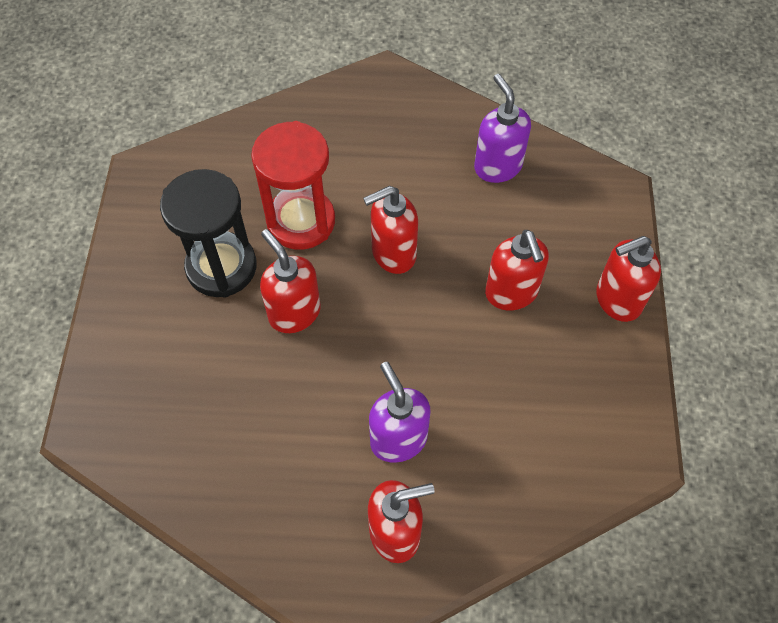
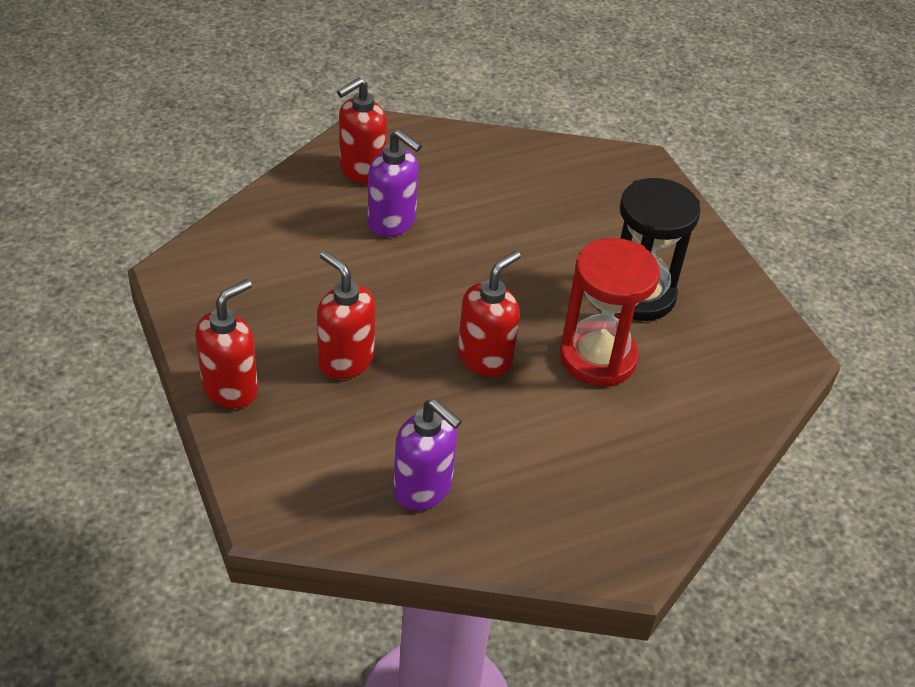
camera: 150 degrees right, 15 degrees down
red soap dispenser [260,229,321,333] -> none

